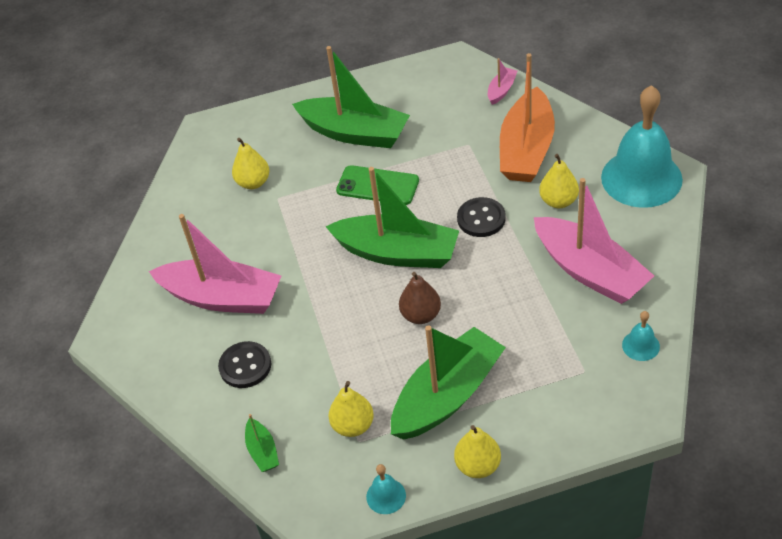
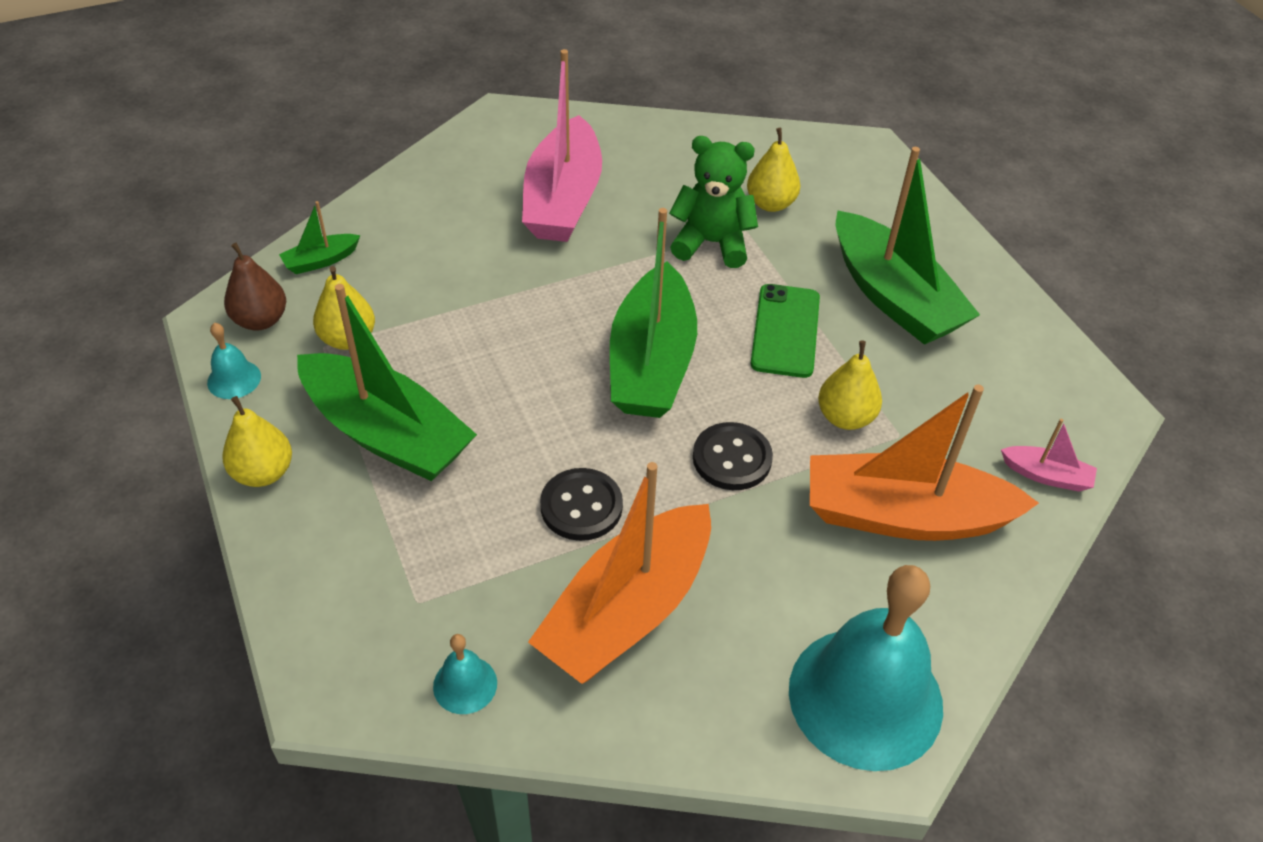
camera: 75 degrees right, 0 degrees up
black button [218,341,271,388] -> black button moved to [540,468,623,541]
green boat [292,46,410,148] -> green boat turned 45 degrees counterclockwise [836,147,980,345]
brown pear [399,272,441,324] -> brown pear moved to [224,243,286,331]
pink boat [534,178,654,304] -> orange boat [528,462,711,684]
yellow pear [539,154,579,208] -> yellow pear moved to [818,341,882,430]
none -> green teddy bear [669,136,758,268]

